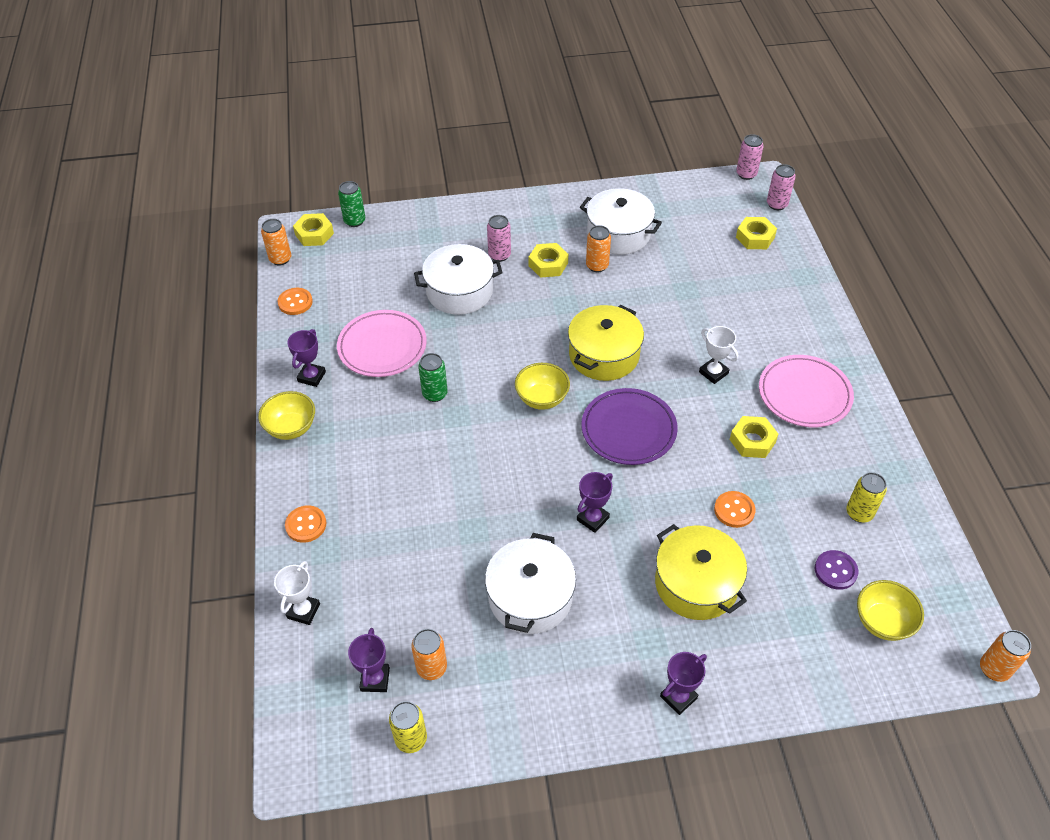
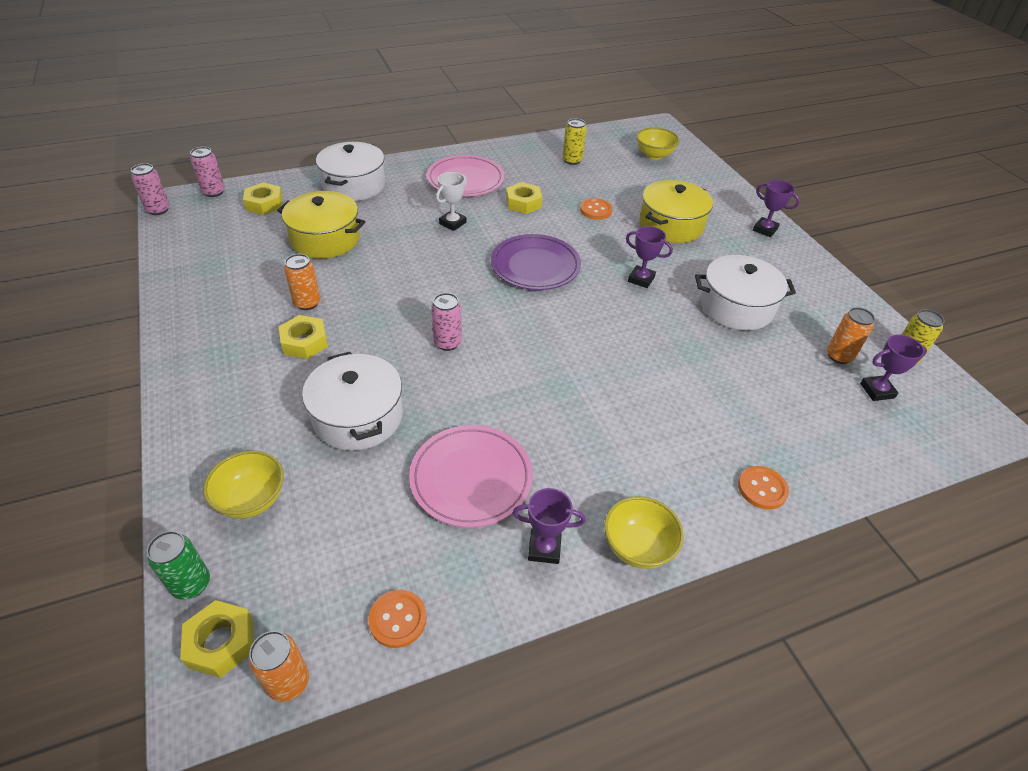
camera: 105 degrees left, 5 degrees down
white trophy [274,561,320,625] -> none
green can [418,353,448,402] -> none
pink can [487,215,511,262] -> pink can moved to [431,293,462,351]
yellow bowl [515,363,570,410] -> yellow bowl moved to [203,451,284,519]
yellow pot [568,305,644,381] -> yellow pot moved to [277,191,365,259]
white pot [580,188,662,255] -> white pot moved to [316,142,385,201]
purple button [815,550,859,590] -> none
orange can [980,630,1031,682] -> none

